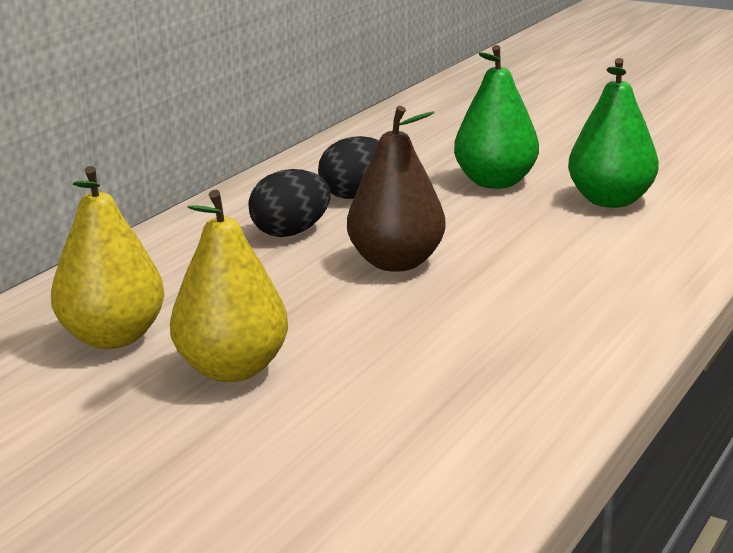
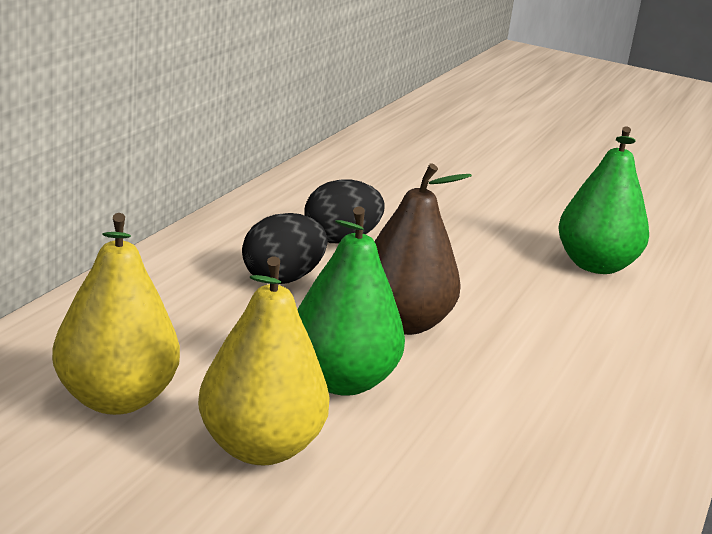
camera: 10 degrees left, 0 degrees up
green pear [454,45,539,189] -> green pear moved to [297,207,405,396]

